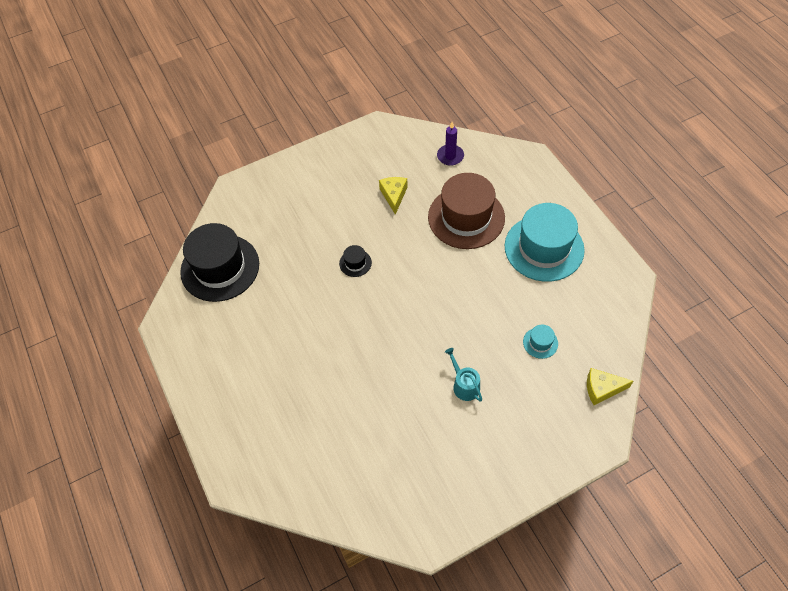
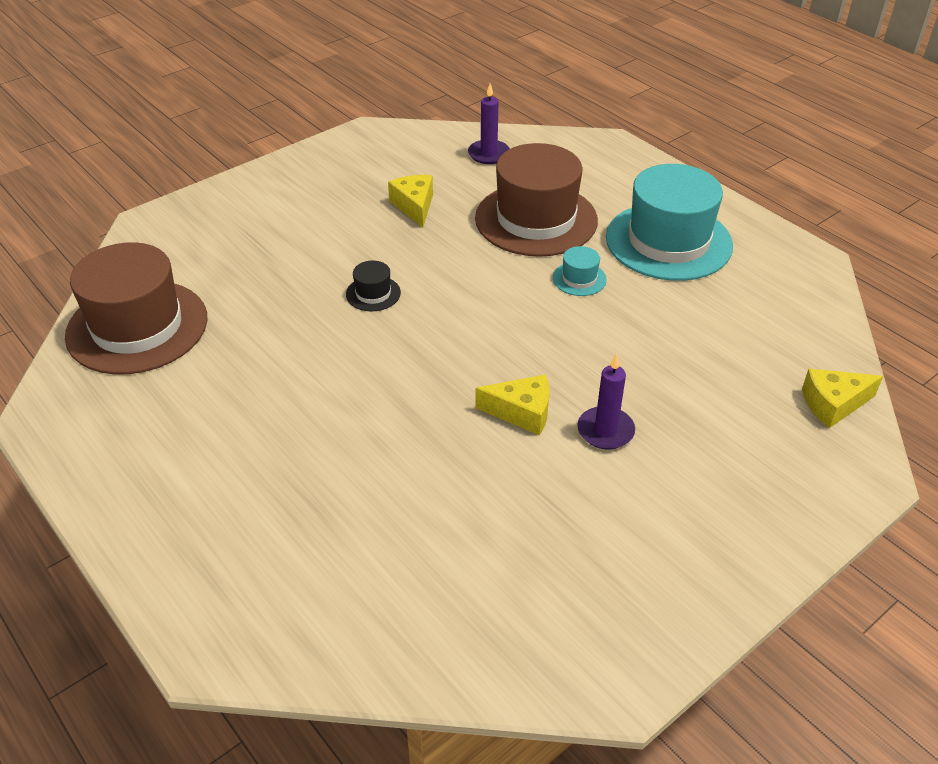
camera: 15 degrees left, 15 degrees down
black hat [180,223,259,302] -> brown hat [65,242,208,374]
turquoise watering can [445,348,482,402] -> purple candle [577,353,635,449]
turquoise hat [523,325,558,359] -> turquoise hat moved to [553,246,607,296]
none -> yellow cheese [475,374,549,436]

